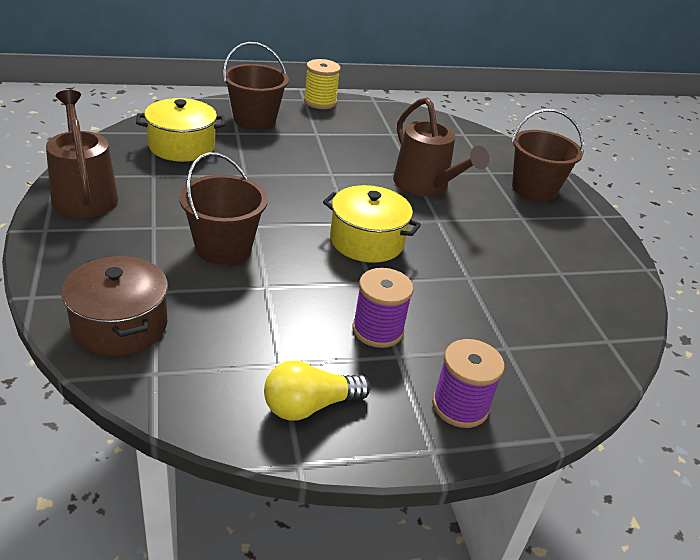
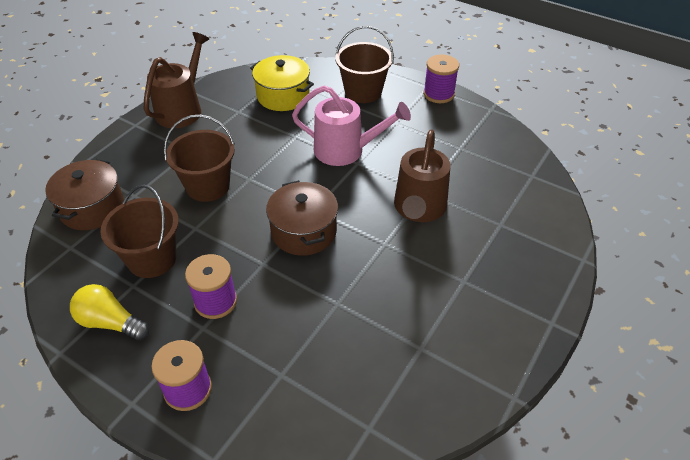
camera: 50 degrees right, 10 degrees up
yellow spool [304,59,341,109] -> purple spool [423,54,459,103]
yellow pot [323,185,421,263] -> brown pot [266,180,338,256]
brown bucket [512,109,584,201] -> brown bucket moved to [100,185,179,278]
none -> pink watering can [292,85,411,166]

